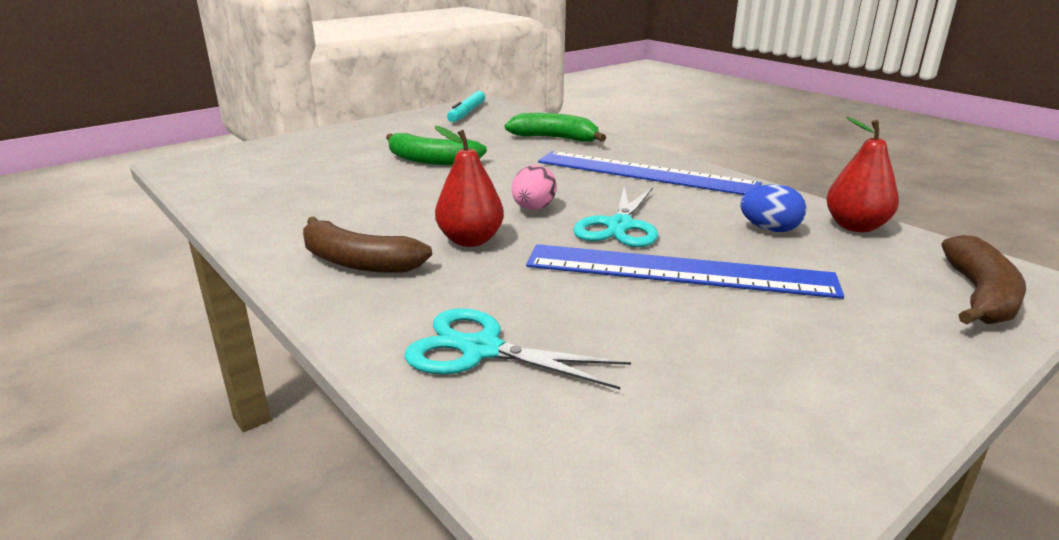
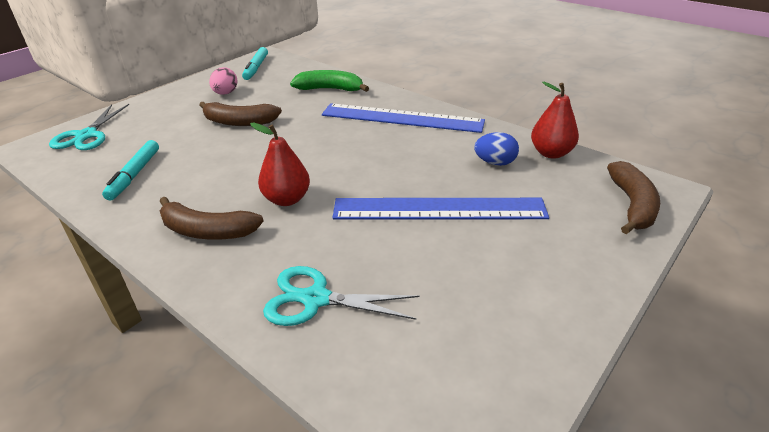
camera: 10 degrees left, 10 degrees up
green banana [386,133,487,165] -> brown banana [199,102,282,126]
pink egg [512,165,557,210] -> pink egg moved to [209,67,238,95]
turquoise scissors [573,187,658,247] -> turquoise scissors moved to [49,104,129,150]
none -> turquoise marker [102,140,159,201]

